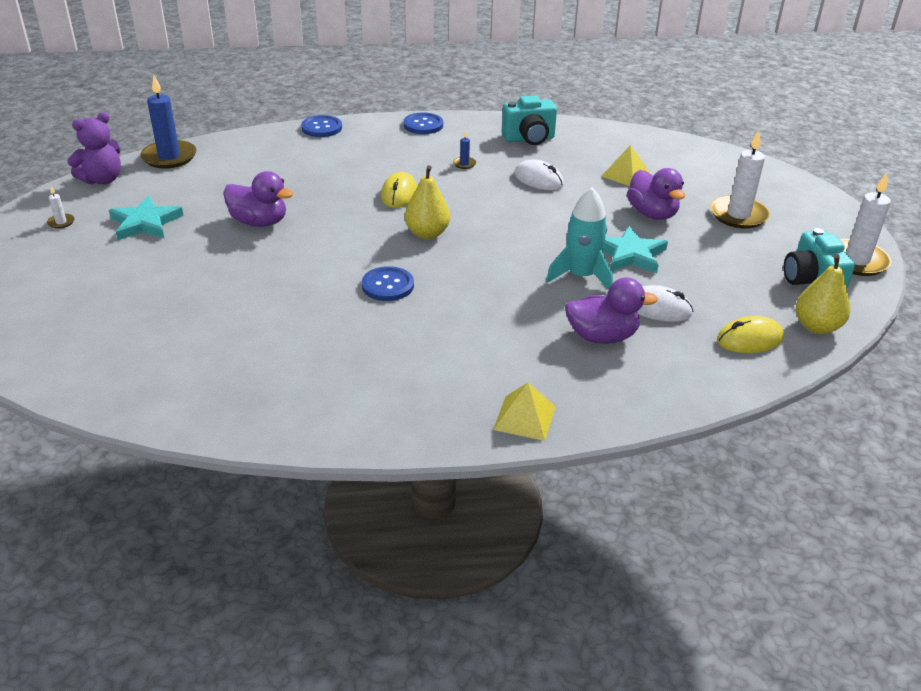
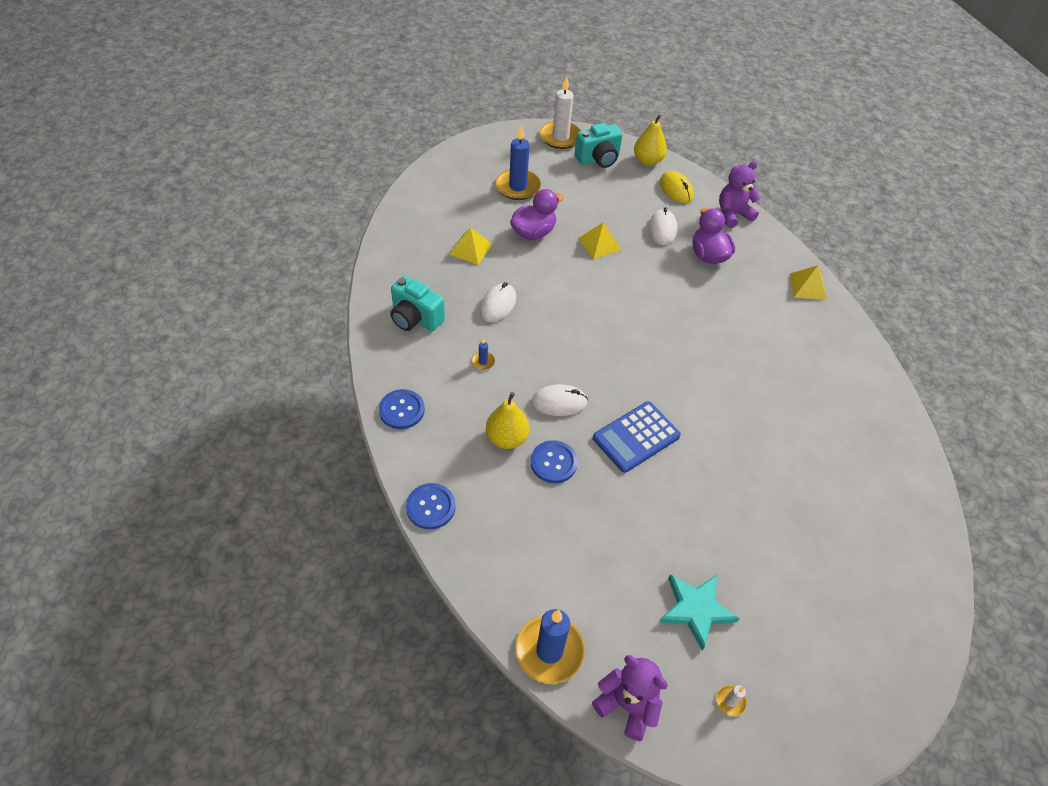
camera: 105 degrees left, 15 degrees up
purple duck [223,171,293,227] -> none
blue button [362,266,414,301] -> blue button moved to [531,440,578,483]
yellow mouse [381,172,417,208] -> white mouse [531,384,588,416]
yellow pear [405,165,450,239] -> yellow pear moved to [486,392,529,449]
turquoise camera [502,95,557,145] -> turquoise camera turned 150 degrees clockwise [390,276,445,331]
turquoise rocket [546,187,613,290] -> none
turquoise star [603,226,668,273] -> yellow pyramid [578,222,621,259]
white candle [710,130,770,229] -> blue candle [496,126,541,200]
none -> blue calculator [593,401,681,473]
none -> purple teddy bear [719,161,761,228]

